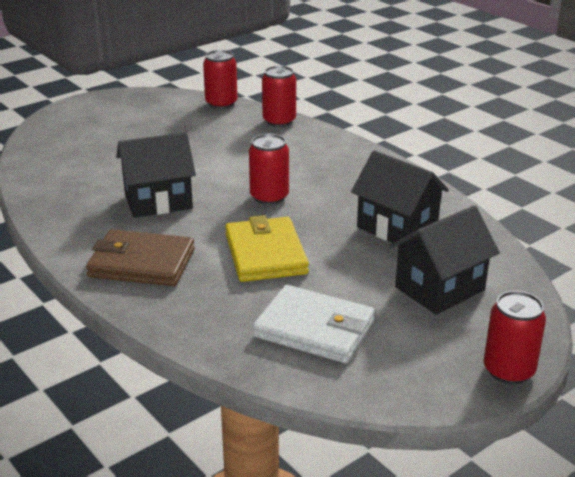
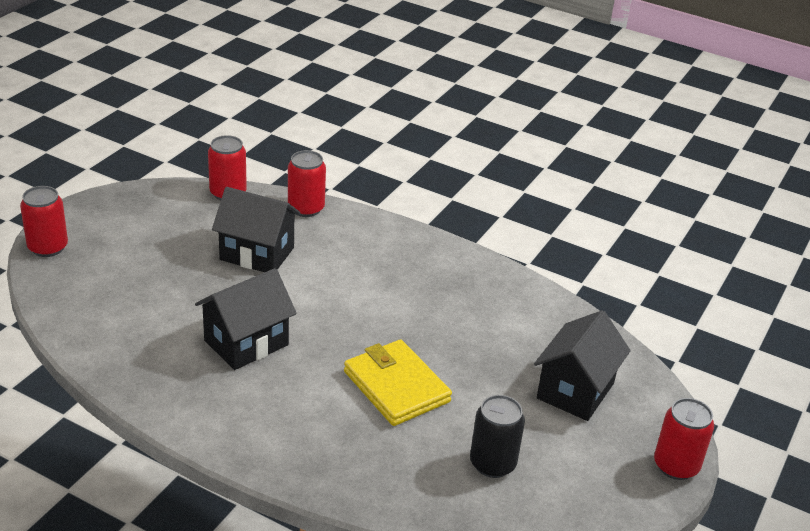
camera: 25 degrees left, 5 degrees up
brown wallet [86,230,195,286] -> none
red can [249,134,289,205] -> red can moved to [20,186,68,257]
white wallet [253,285,375,363] -> black can [470,395,525,478]
black house [351,151,449,246] -> black house moved to [212,187,301,272]

